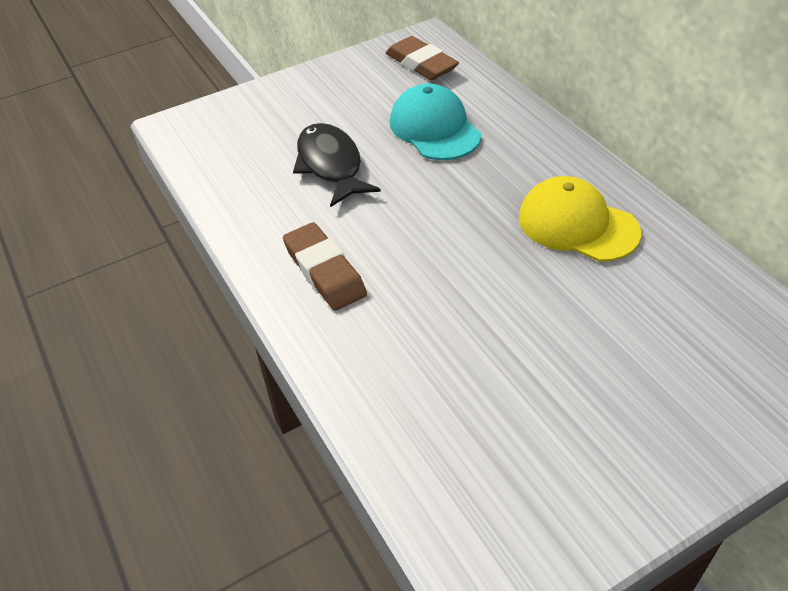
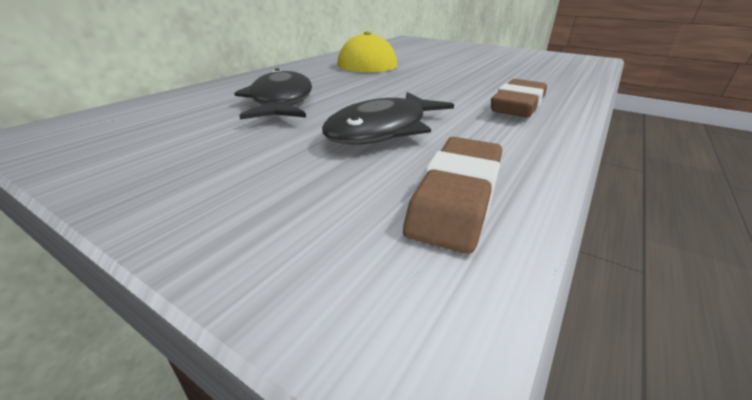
camera: 120 degrees left, 15 degrees down
brown eraser [386,36,459,80] -> brown eraser moved to [403,137,502,254]
turquoise cap [390,83,481,160] -> black fish [234,68,312,119]

